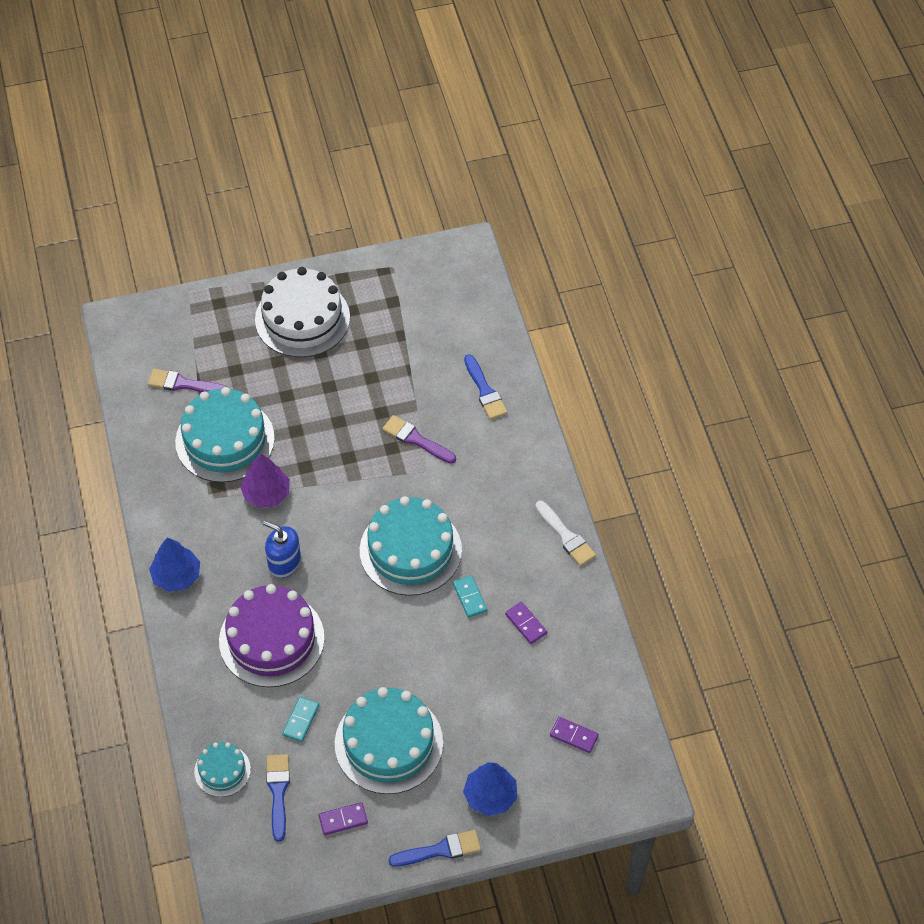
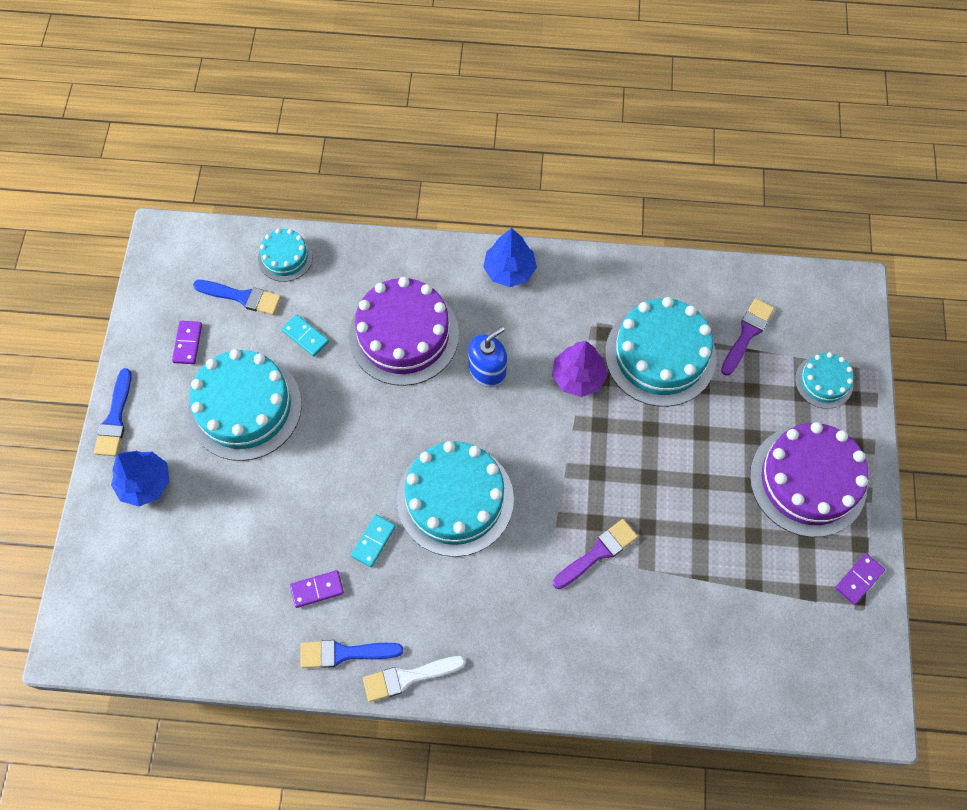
camera: 110 degrees right, 10 degrees up
white cake [255,267,350,357] -> purple cake [750,422,869,537]
turquoise domino [453,575,487,618] -> turquoise domino turned 60 degrees counterclockwise [351,514,396,567]
blue brush [464,354,508,420] -> blue brush moved to [300,640,403,668]
purple domino [550,717,599,753] -> purple domino moved to [835,553,885,605]
none -> turquoise cake [795,352,854,409]

